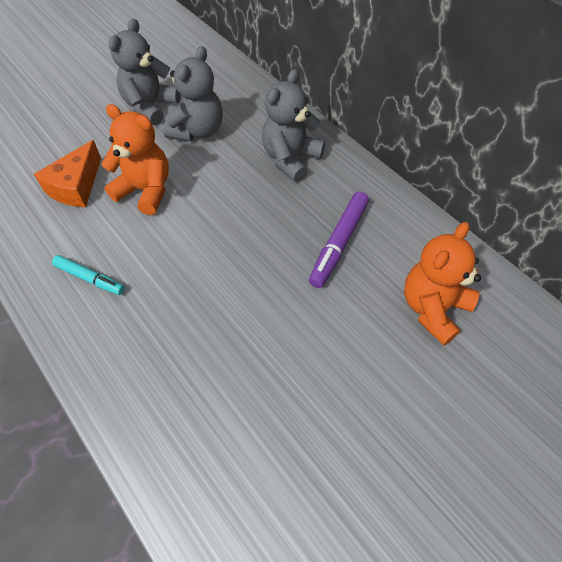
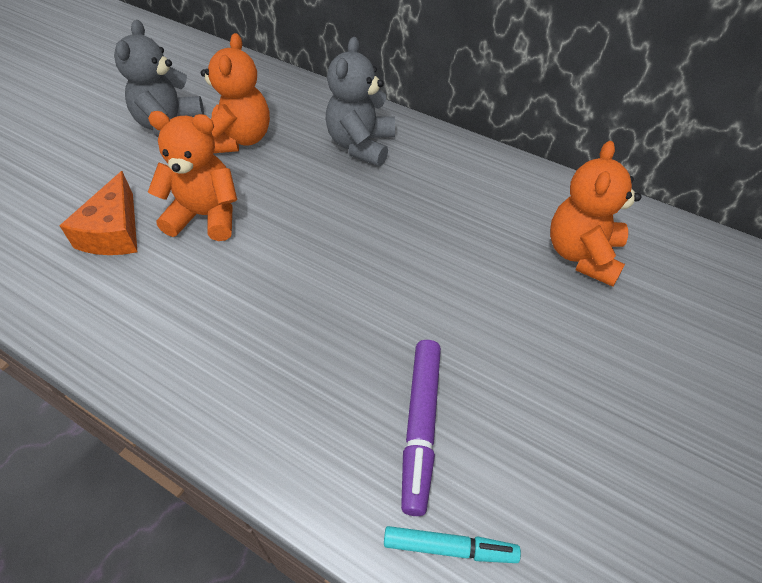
camera: 20 degrees left, 5 degrees down
turquoise marker [52,255,125,295] -> turquoise marker moved to [384,526,521,563]
grey teddy bear [163,46,223,141] -> orange teddy bear [201,33,270,153]
purple marker [309,192,369,288] -> purple marker moved to [401,340,441,516]

